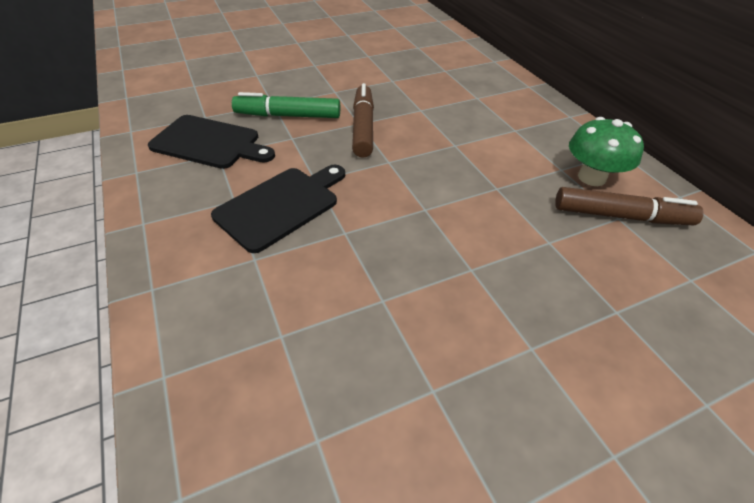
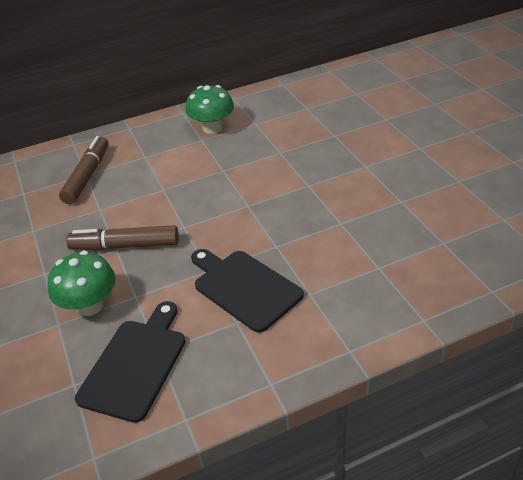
camera: 85 degrees left, 5 degrees down
green marker [232,92,340,118] -> green mushroom [47,251,116,316]
brown marker [555,187,704,225] -> brown marker moved to [59,136,109,204]

